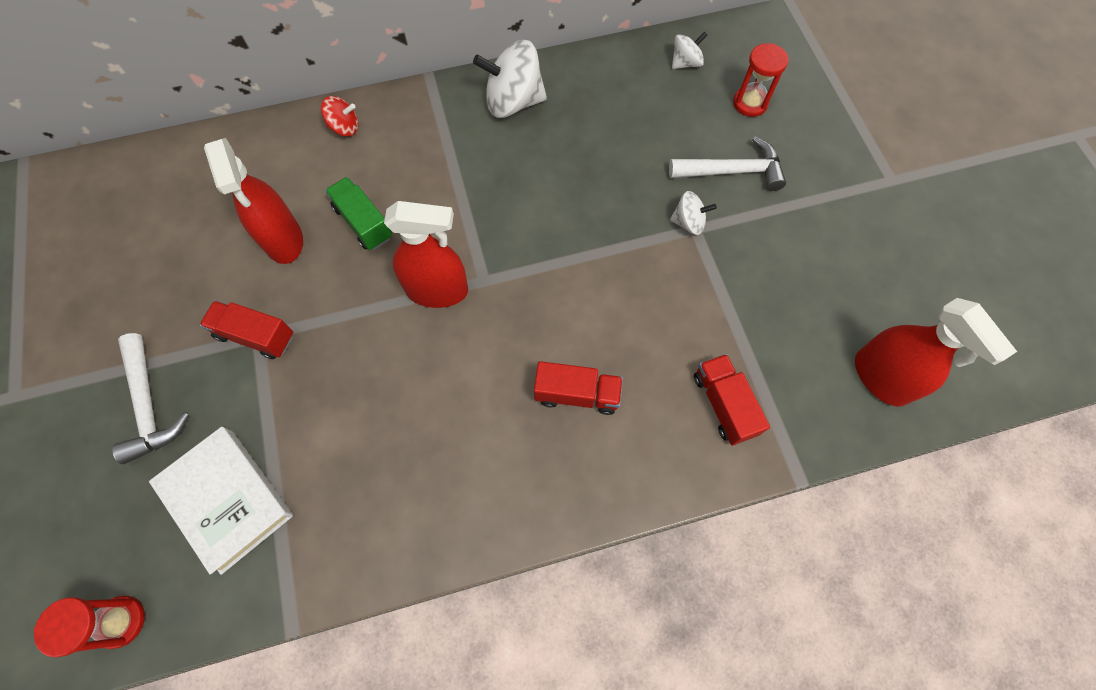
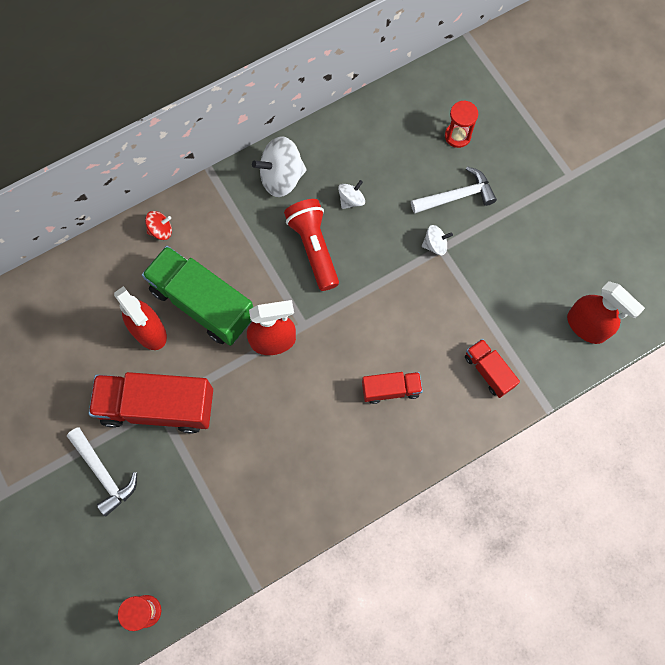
camera: 15 degrees left, 5 degrees up
white book [149,427,293,575] -> none
red truck [200,301,293,359] -> red truck [89,372,213,434], size x1.96
green truck [325,177,392,250] -> green truck [142,246,253,346], size x1.96
white spinning top [672,31,707,69] -> white spinning top moved to [338,180,365,209]
none -> red flashlight [284,199,339,291]

